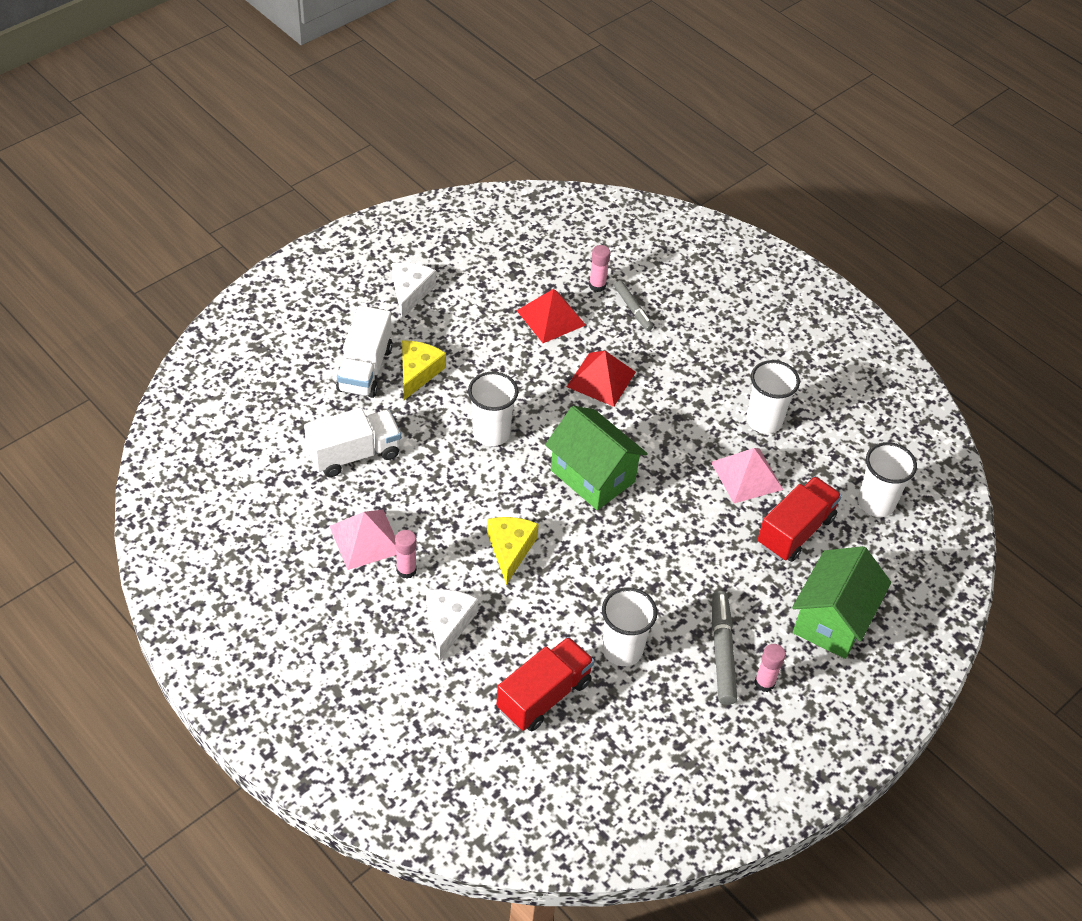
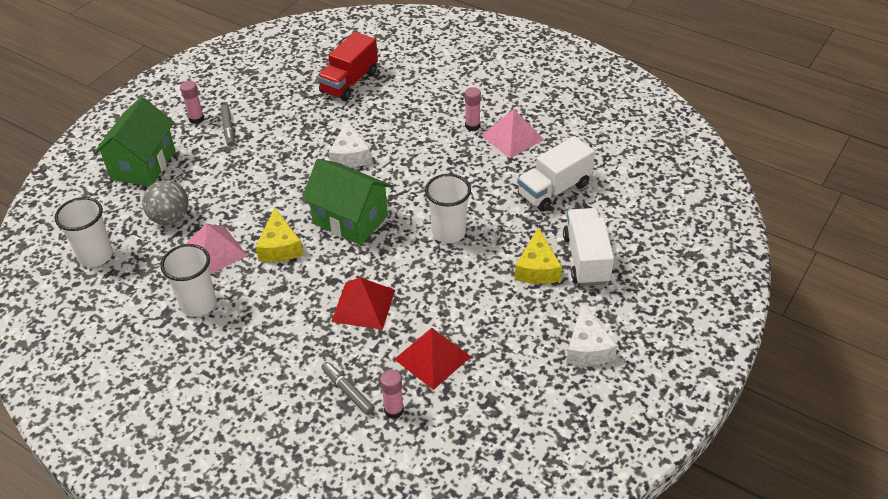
camera: 170 degrees right, 5 degrees down
white cheese [426,589,478,660] -> white cheese moved to [328,120,371,168]
yellow cheese [487,517,539,585] -> yellow cheese moved to [256,208,303,262]
white cup [602,587,657,666] -> none
grey marker [712,591,737,705] -> grey marker [220,105,235,147], size x0.64
red truck [758,476,842,562] -> grey ball [142,180,189,225]

